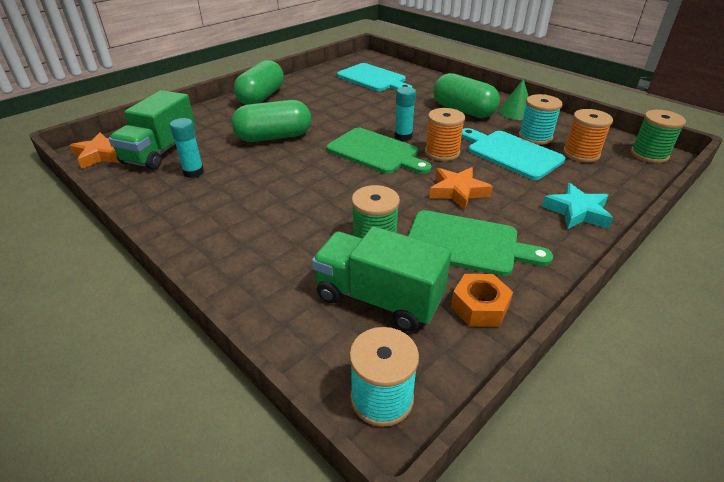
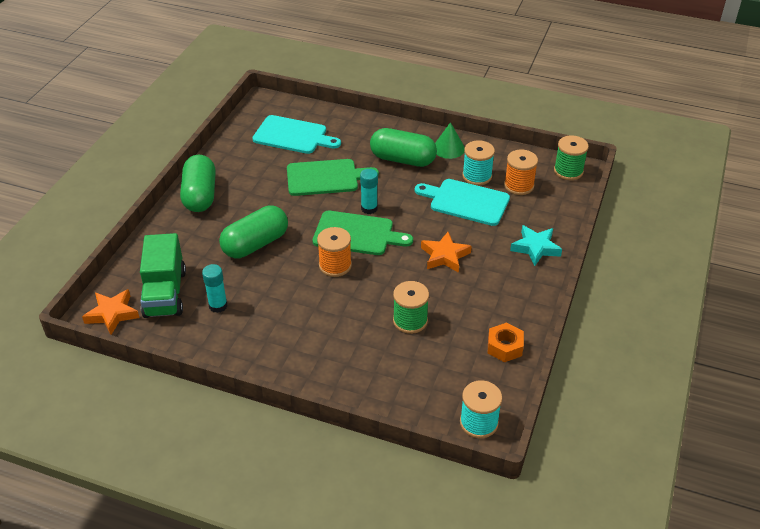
camera: 25 degrees left, 5 degrees up
green truck [312,226,452,332] -> none
green cutting board [408,210,553,276] -> green cutting board moved to [287,159,379,196]
orange spool [425,108,465,161] -> orange spool moved to [317,227,352,277]

